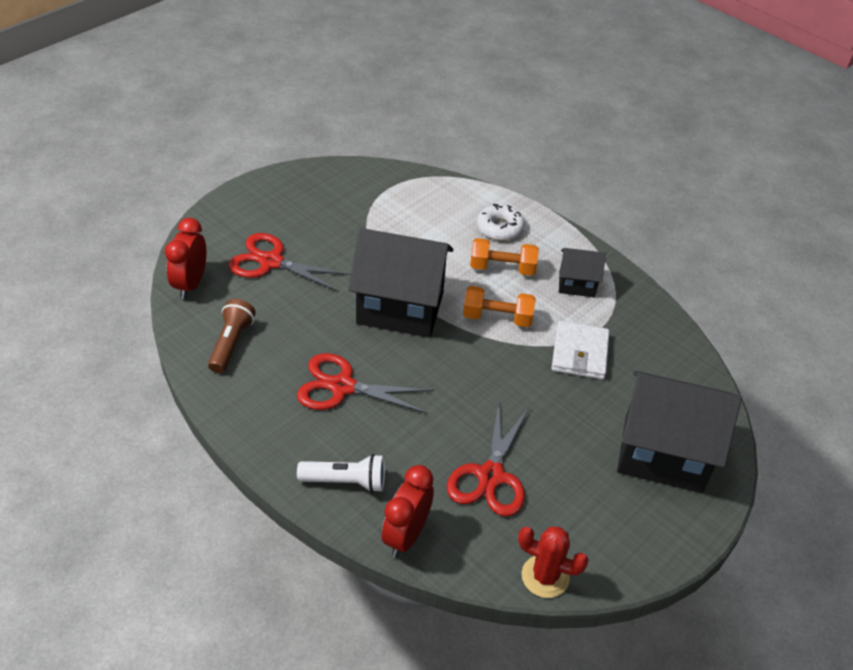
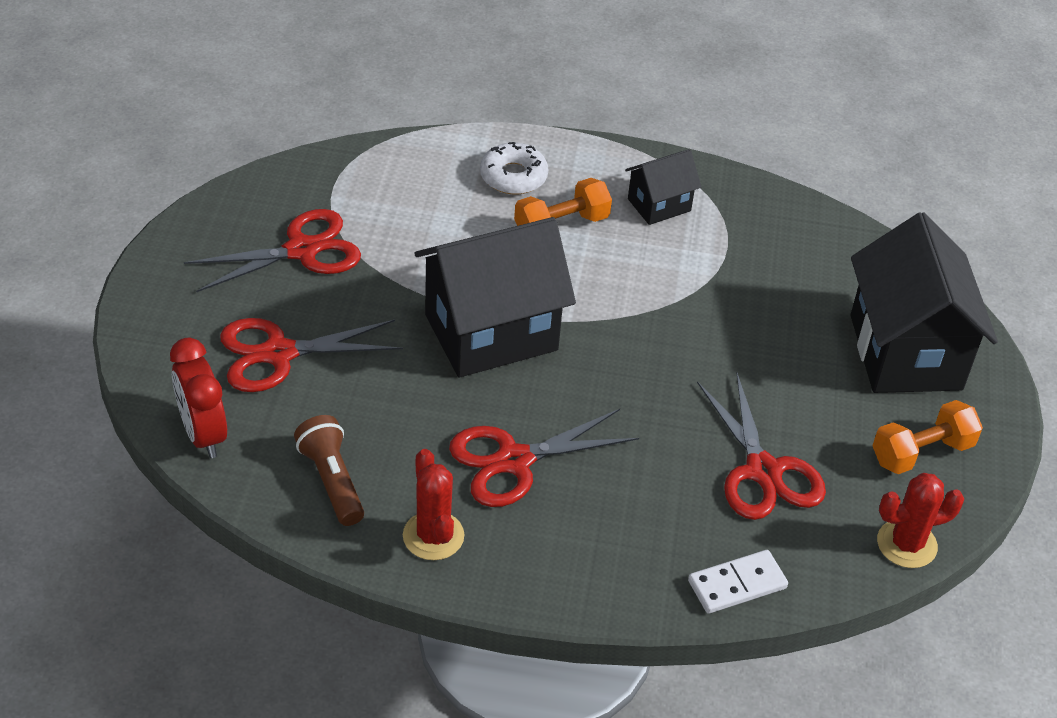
camera: 35 degrees left, 0 degrees up
white flashlight [297,454,385,493] -> none
red clock [382,465,434,557] -> white domino [688,550,788,614]
orange dumbbell [463,286,535,327] -> orange dumbbell moved to [873,400,983,474]
white wallet [552,321,610,379] -> none
black house [617,371,741,493] -> black house turned 75 degrees counterclockwise [851,212,998,393]
none -> red scissors [184,209,361,292]
none -> red cactus [403,449,464,560]

